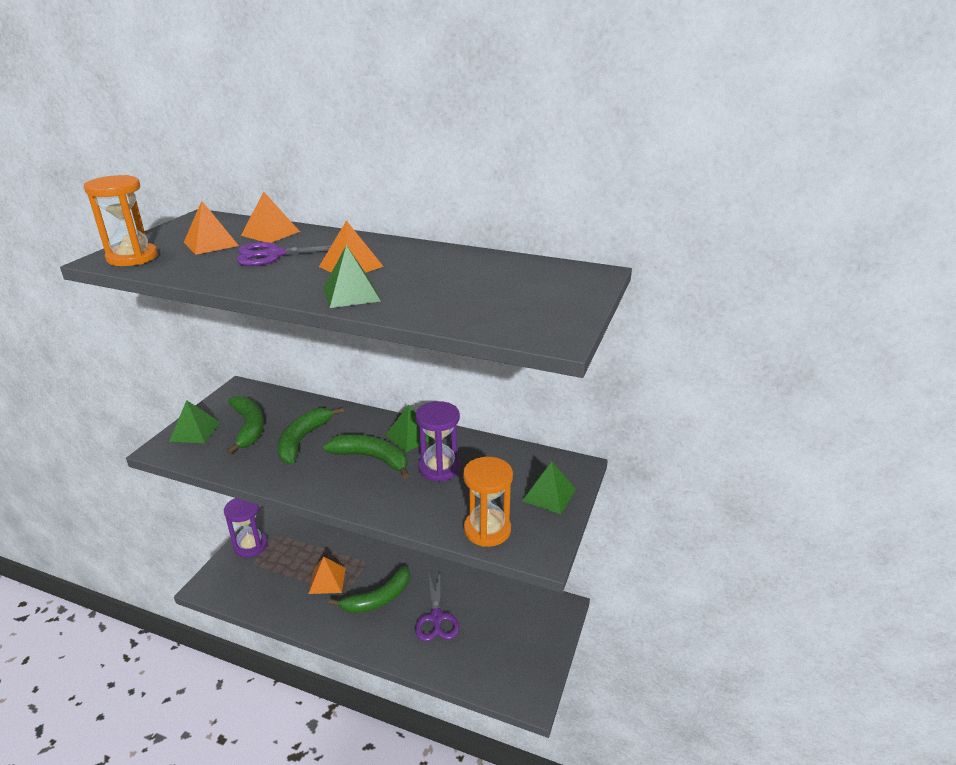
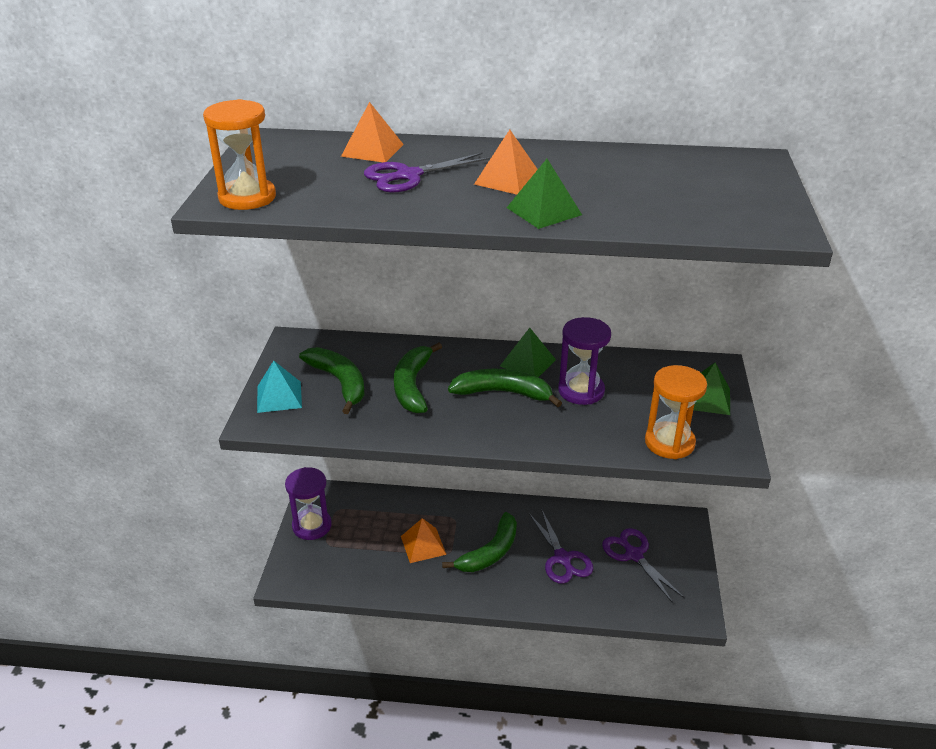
camera: 15 degrees left, 5 degrees up
green pyramid [169,400,220,443] -> turquoise pyramid [257,361,302,413]
orange pyramid [184,201,239,255] -> none
none -> purple scissors [602,528,685,603]

